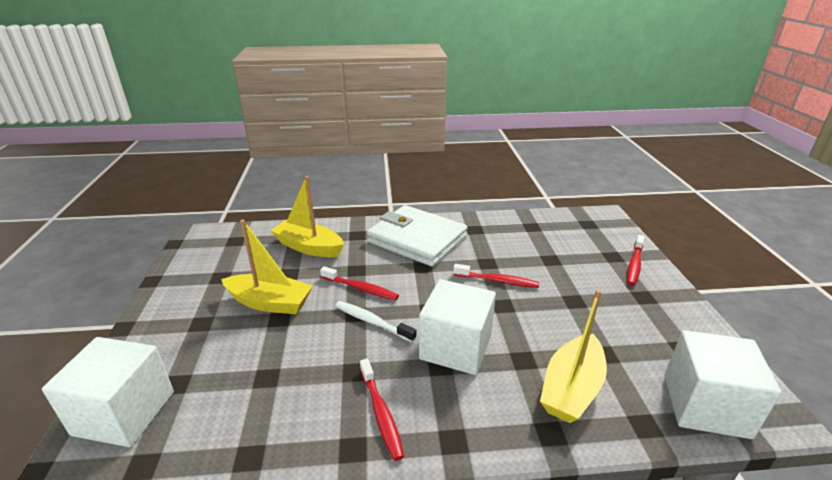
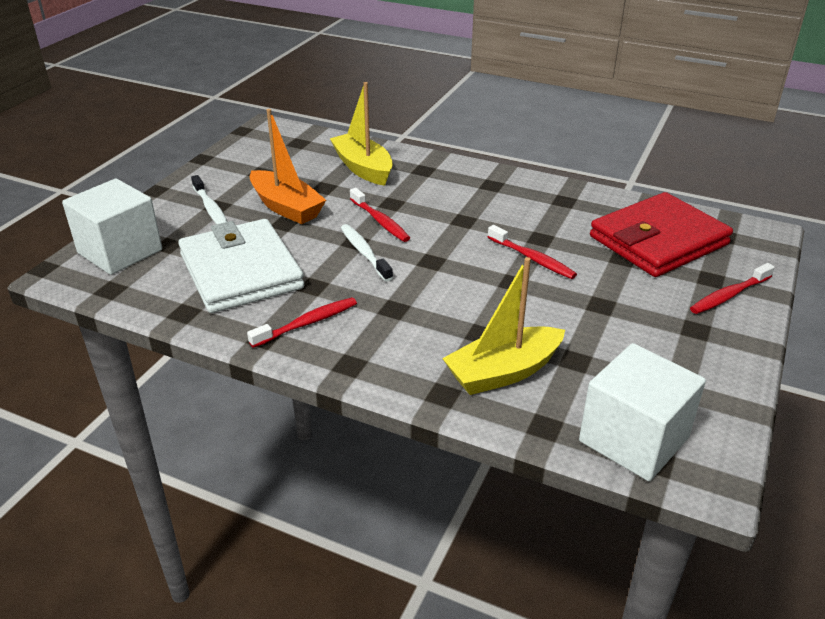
camera: 30 degrees right, 5 degrees up
yellow boat [221,220,313,314] -> orange boat [250,109,326,224]
red toothbrush [360,359,404,461] -> red toothbrush turned 135 degrees counterclockwise [247,297,357,348]
white wallet [367,205,467,267] -> white wallet moved to [178,219,304,313]
white cube [419,279,496,375] -> none
none -> white toothbrush [191,175,227,224]
none -> red wallet [590,192,733,277]

